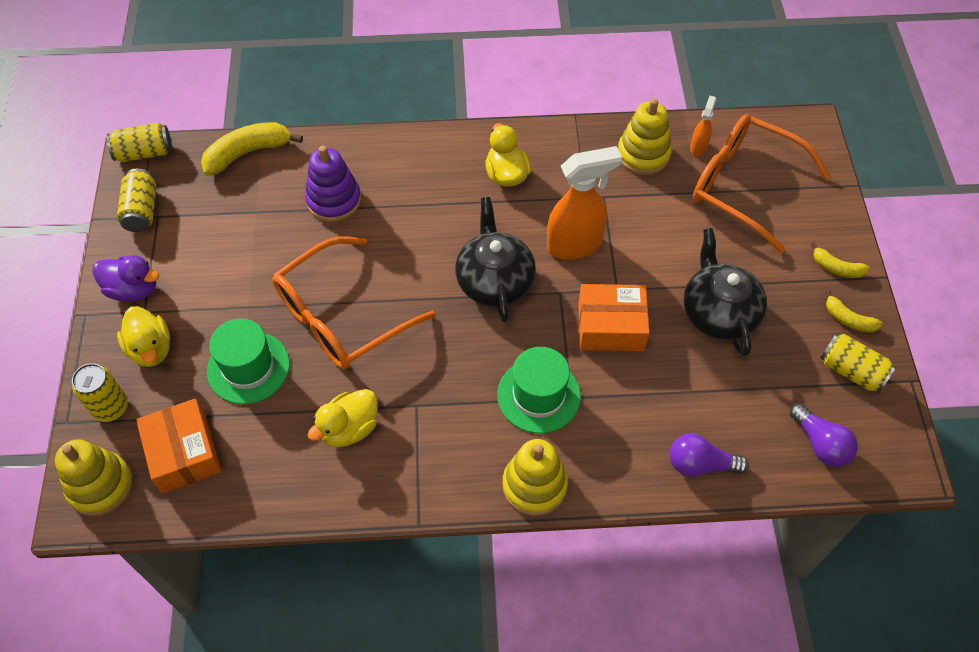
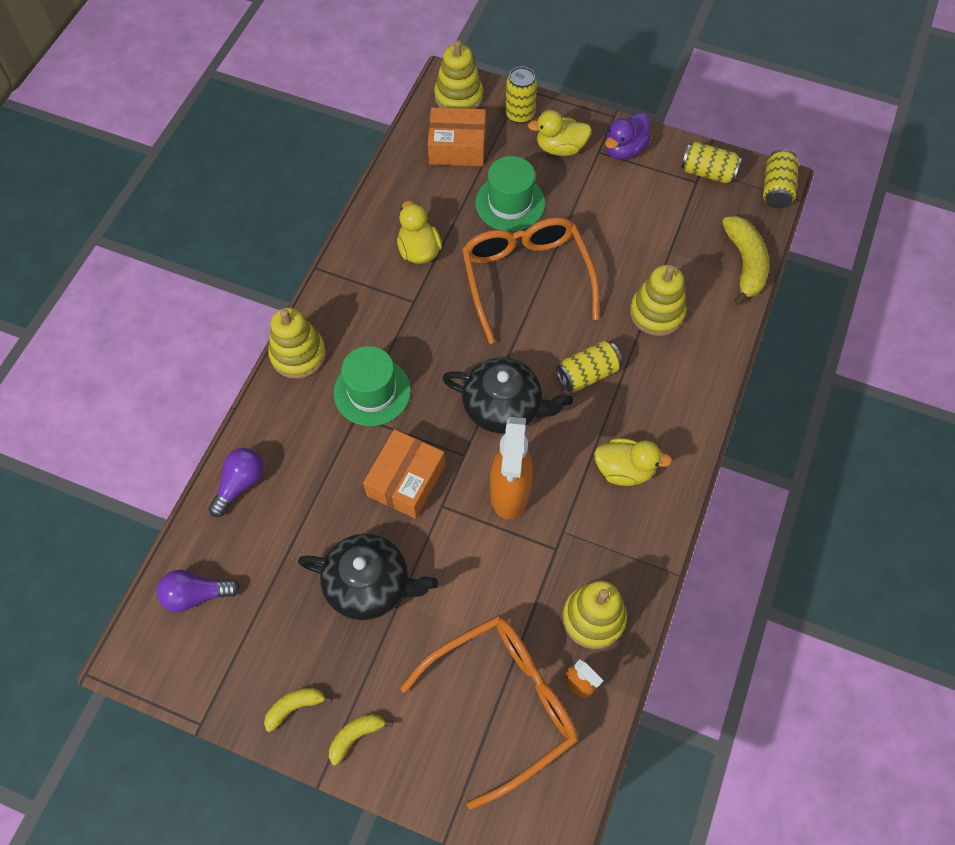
camera: 115 degrees right, 5 degrees up
purple stacking toy [305,146,361,222] -> yellow stacking toy [630,265,686,336]
yellow can [821,334,896,393] -> yellow can moved to [556,341,622,392]

